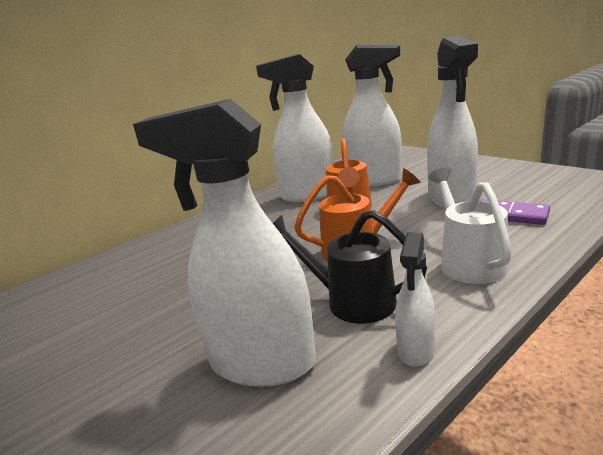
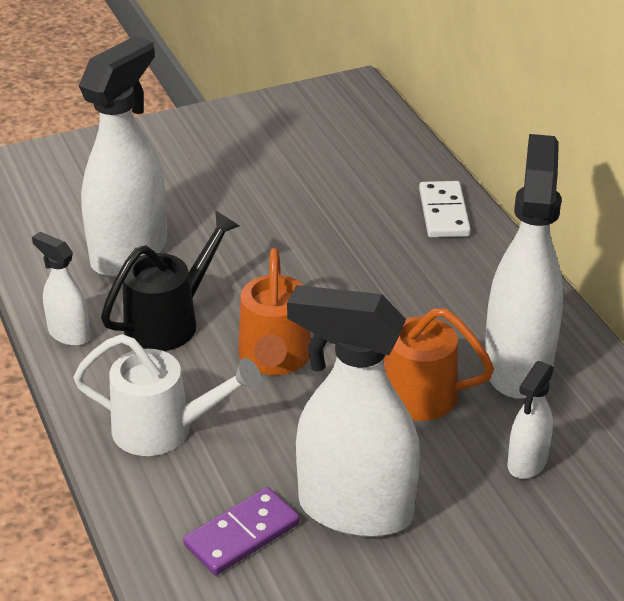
camera: 105 degrees right, 15 degrees up
white spray bottle [342,44,402,186] -> white spray bottle [507,361,554,479], size x0.49
none -> white domino [419,181,471,238]

